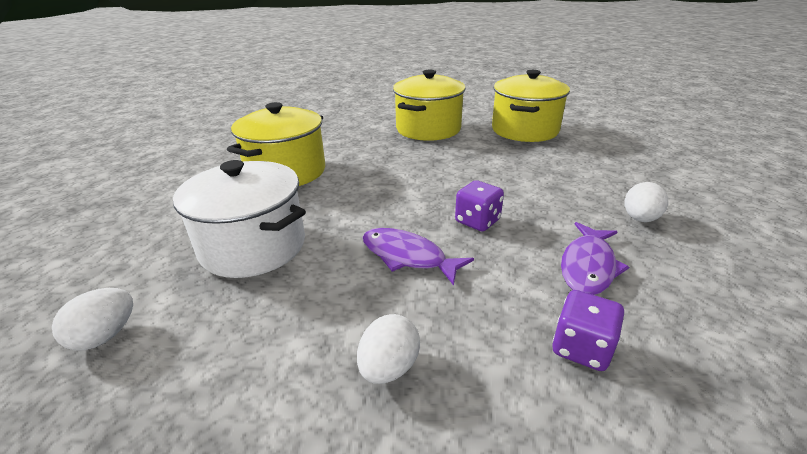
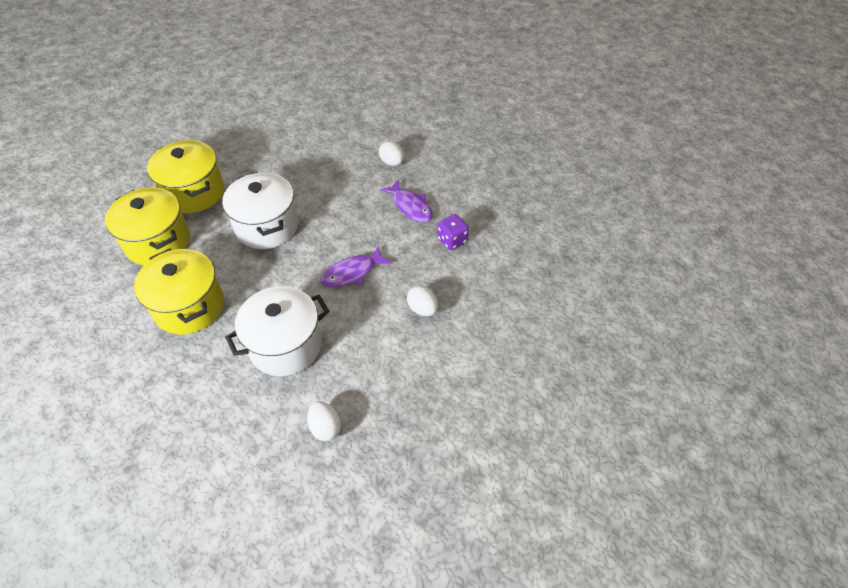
camera: 65 degrees left, 20 degrees up
purple dice [455,180,504,231] -> none
yellow pot [492,70,570,142] -> yellow pot moved to [105,187,190,265]
none -> white pot [222,172,298,249]

